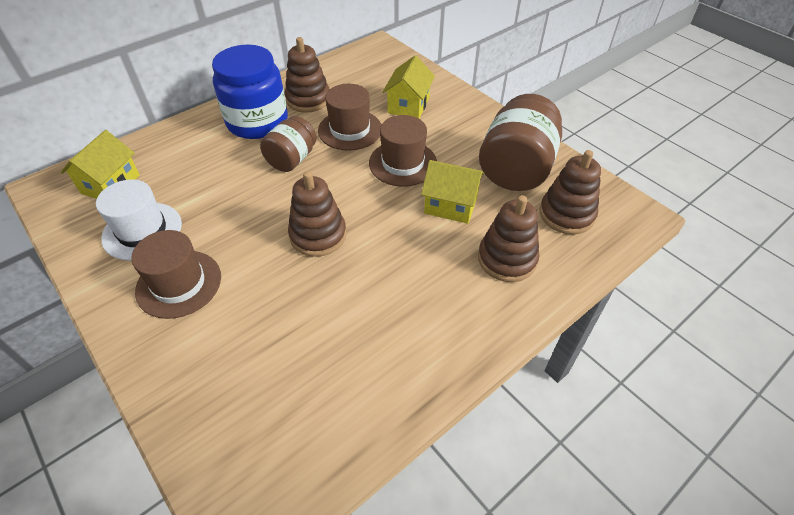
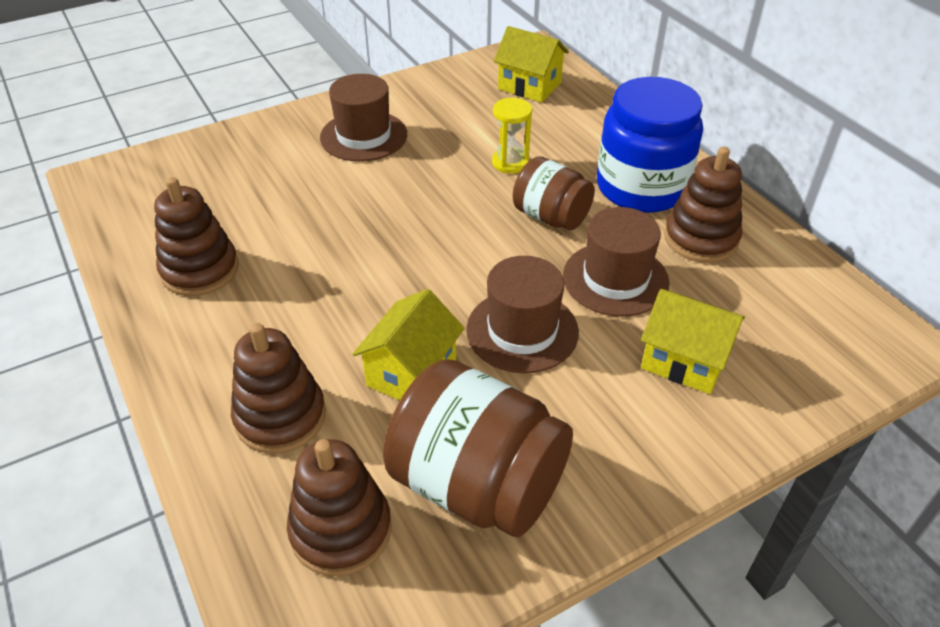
camera: 100 degrees right, 5 degrees down
white hat [96,179,182,261] -> none
brown stacking toy [288,171,346,257] -> brown stacking toy moved to [154,177,239,296]
none -> yellow hourglass [492,98,532,174]

